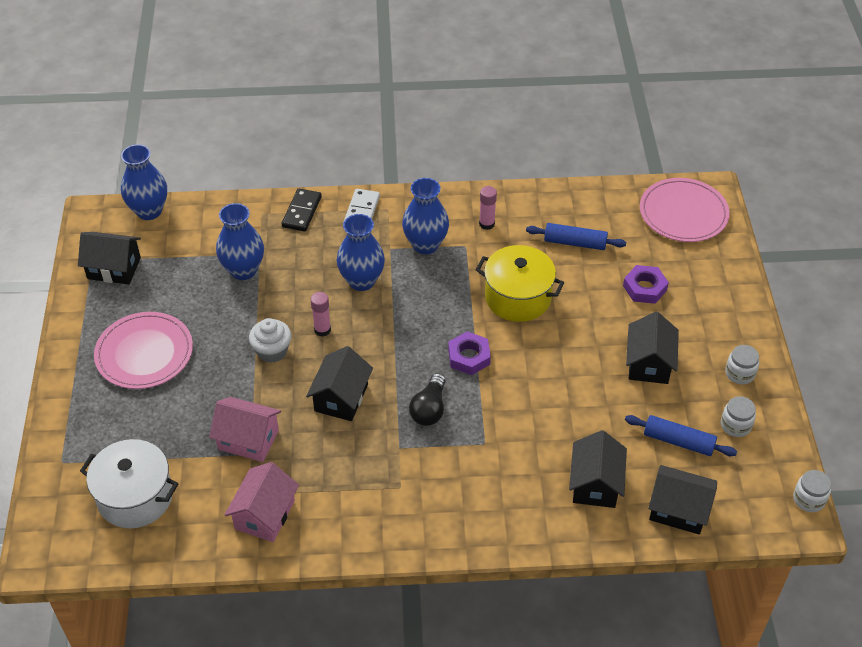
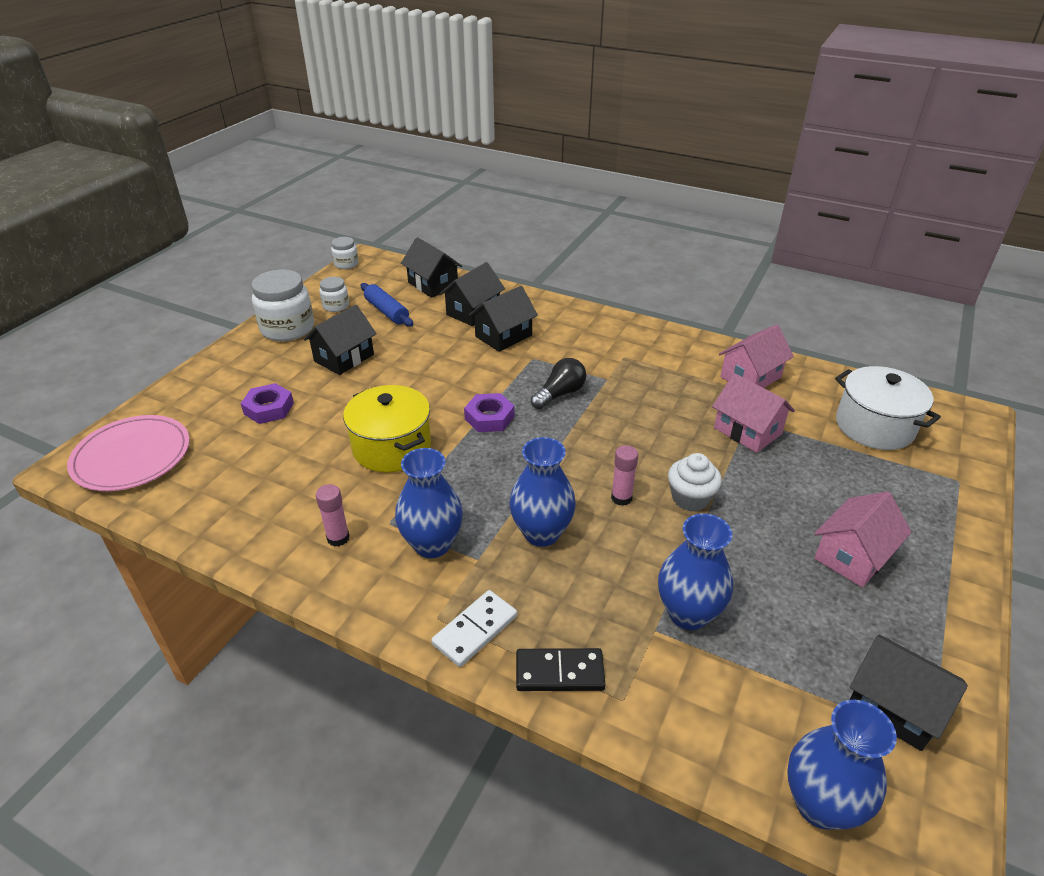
camera: 150 degrees left, 10 degrees down
pink plate [94,312,193,389] -> pink house [814,491,911,587]
black domino [282,188,322,232] -> black domino turned 45 degrees clockwise [516,648,606,691]
black house [306,346,373,421] -> black house moved to [469,286,538,352]
blue rolling pin [526,223,626,250] -> none
white jar [725,345,759,384] -> white jar [251,269,314,341], size x1.92

